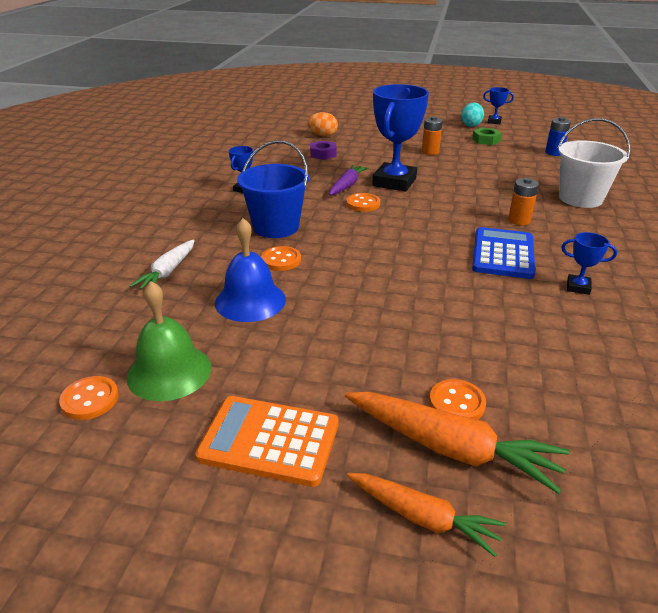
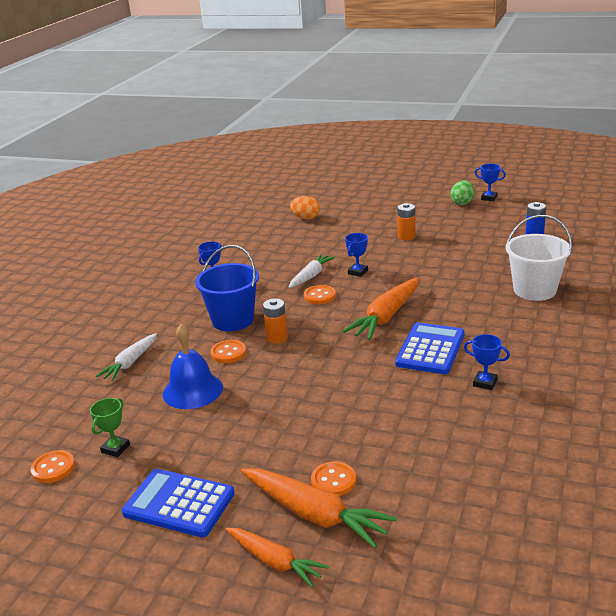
camera: 10 degrees right, 5 degrees down
green bell [127,281,211,401] -> green trophy [90,398,130,457]
orange calculator [195,396,339,487] -> blue calculator [122,469,235,537]
purple nut [310,141,337,160] -> none
purple carrot [329,165,369,195] -> white carrot [289,254,335,288]
blue trophy [372,84,429,192] -> blue trophy [345,233,368,277], size x0.45
turquoise egg [461,102,484,127] -> green egg [451,180,474,205]
green nut [472,128,502,145] -> none
orange battery [508,178,539,225] -> orange battery moved to [263,298,288,343]
none -> orange carrot [342,278,419,340]

